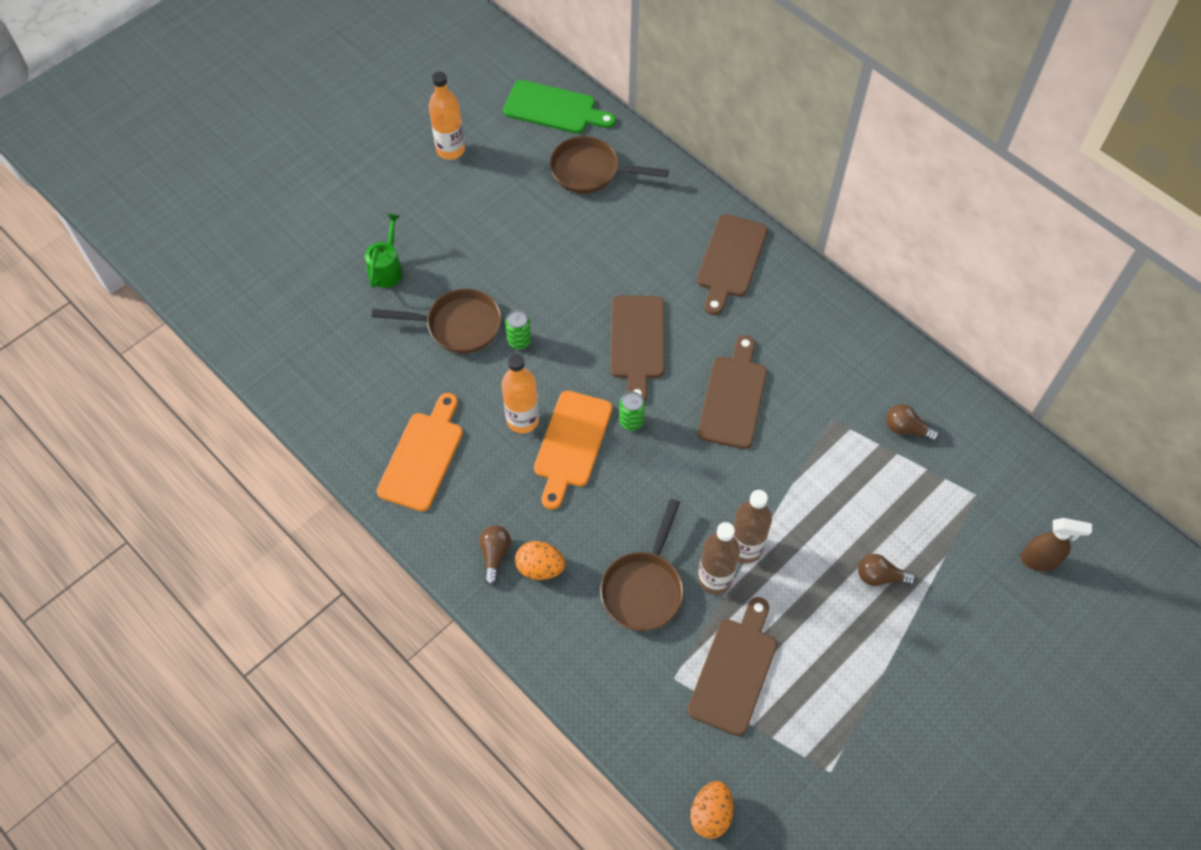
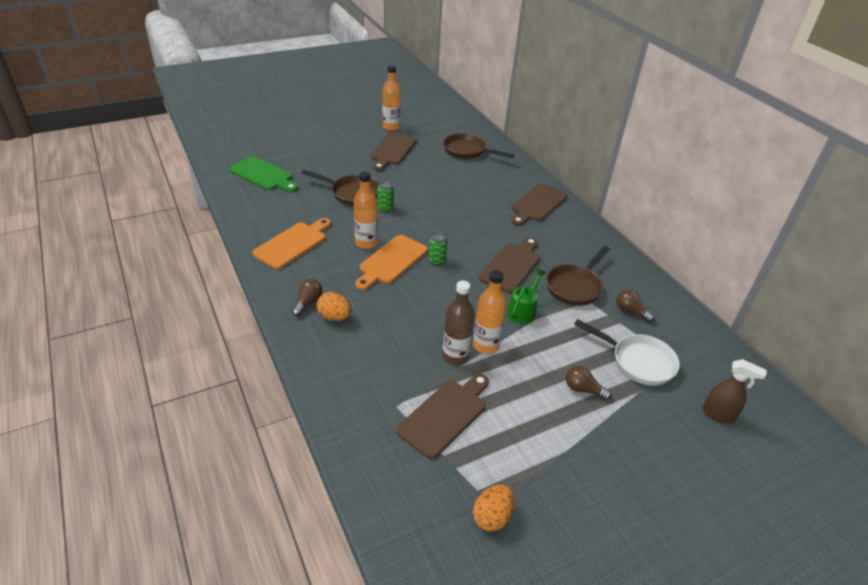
camera: 15 degrees right, 20 degrees down
green watering can [365,213,403,288] -> green watering can moved to [507,268,546,324]
green cutting board [503,80,616,134] -> green cutting board moved to [229,156,298,192]
brown pan [600,499,683,631] -> brown pan moved to [546,246,610,306]
brown cutting board [610,295,664,401] -> brown cutting board moved to [370,133,417,171]
orange egg [690,781,734,839] -> orange egg moved to [473,484,514,532]
brown bottle [733,490,772,564] -> orange bottle [473,270,507,354]
none -> white pan [574,319,680,386]

